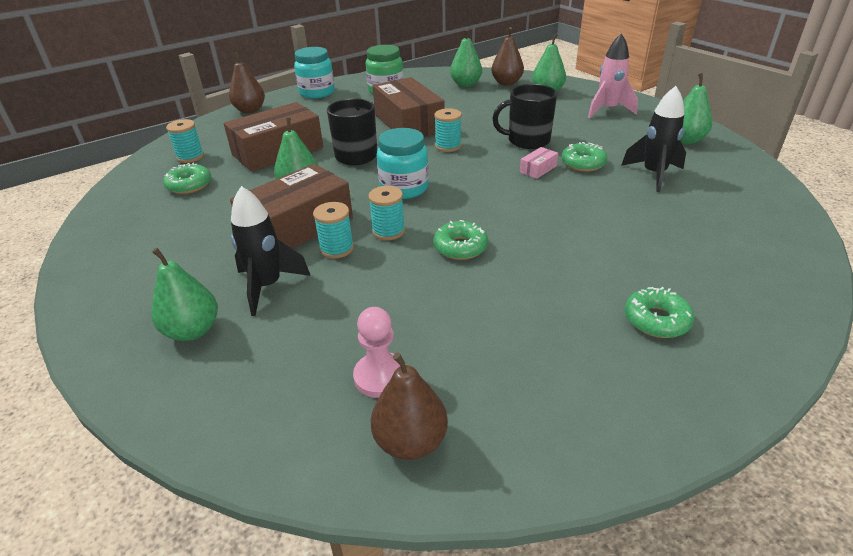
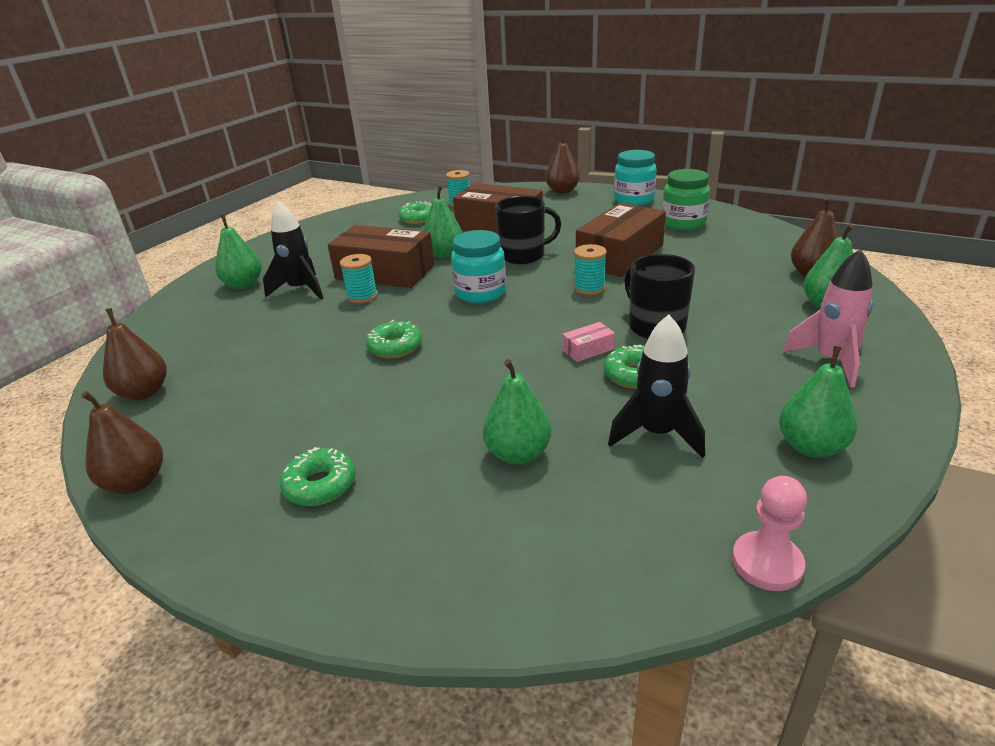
camera: 65 degrees right, 5 degrees down
pink pawn [353,307,406,398] -> pink pawn moved to [732,476,807,591]
turquoise spool [368,186,405,240] -> none
green pear [450,29,482,87] -> green pear moved to [483,359,551,464]
pink box [520,147,558,179] -> pink box turned 45 degrees counterclockwise [562,322,615,362]
none -> brown pear [81,391,163,494]

